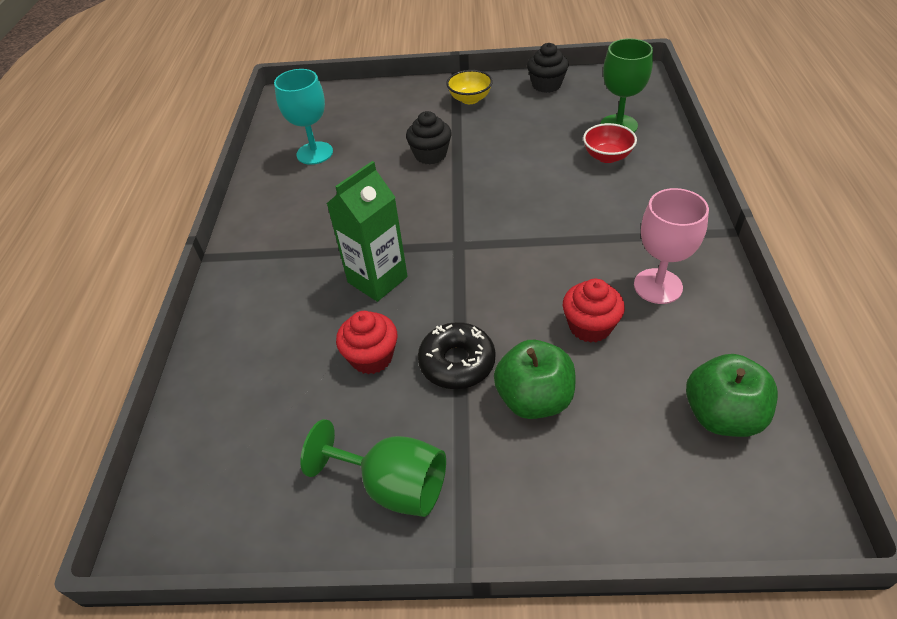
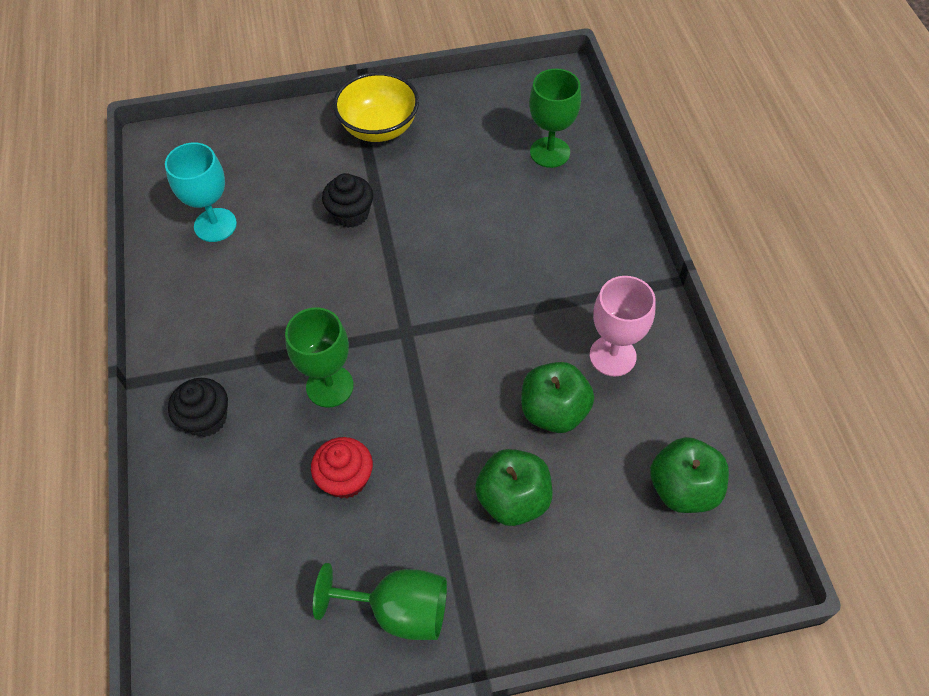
camera: 15 degrees left, 10 degrees up
green carton [327,161,408,302] -> green goblet [285,307,354,408]
black donut [418,322,495,389] -> none
yellow bowl [446,70,493,104] -> yellow bowl [333,72,419,142], size x1.59
black cupcake [527,43,569,93] -> black cupcake moved to [168,378,228,437]
red cupcake [563,279,625,343] -> green apple [521,362,594,433]
red bowl [583,123,637,163] -> none

